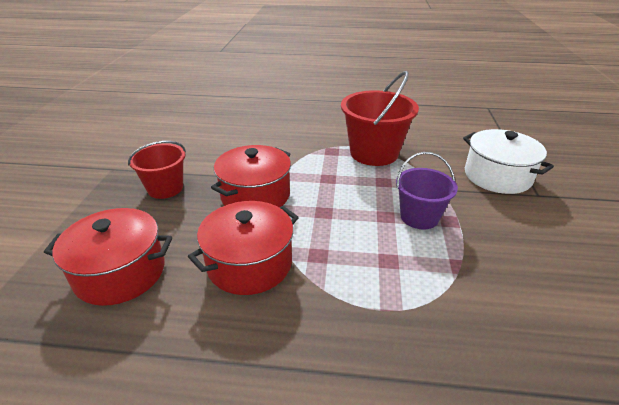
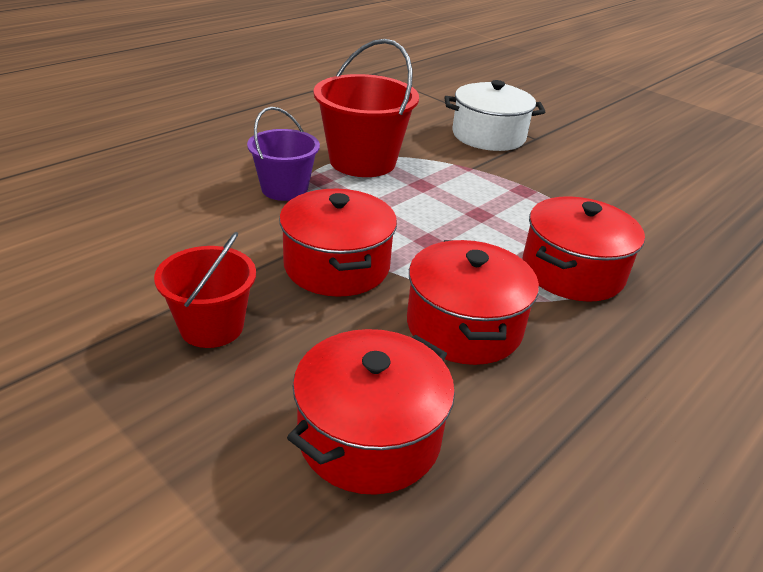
camera: 55 degrees left, 0 degrees up
purple bucket [396,152,458,230] -> purple bucket moved to [247,107,320,201]
none -> red pot [522,196,645,302]

